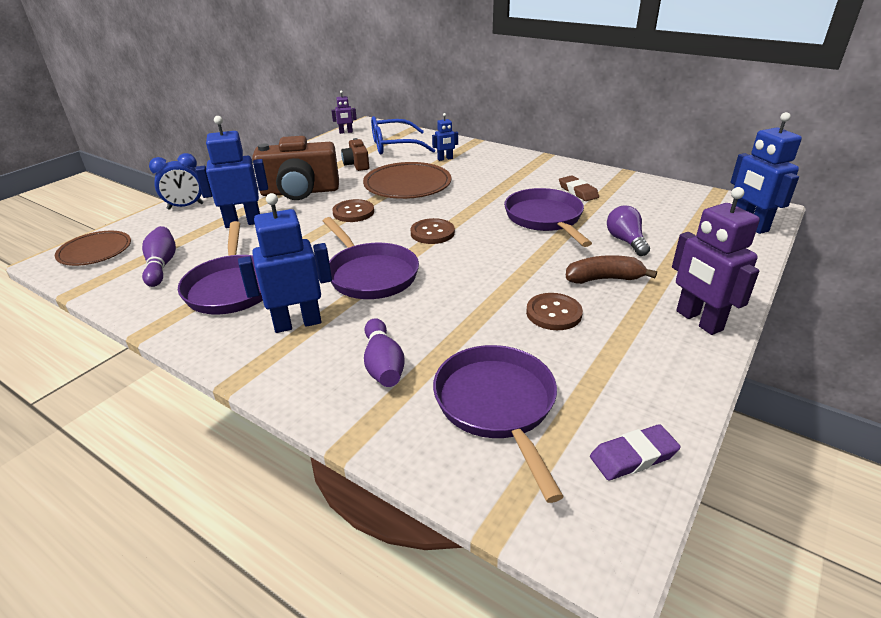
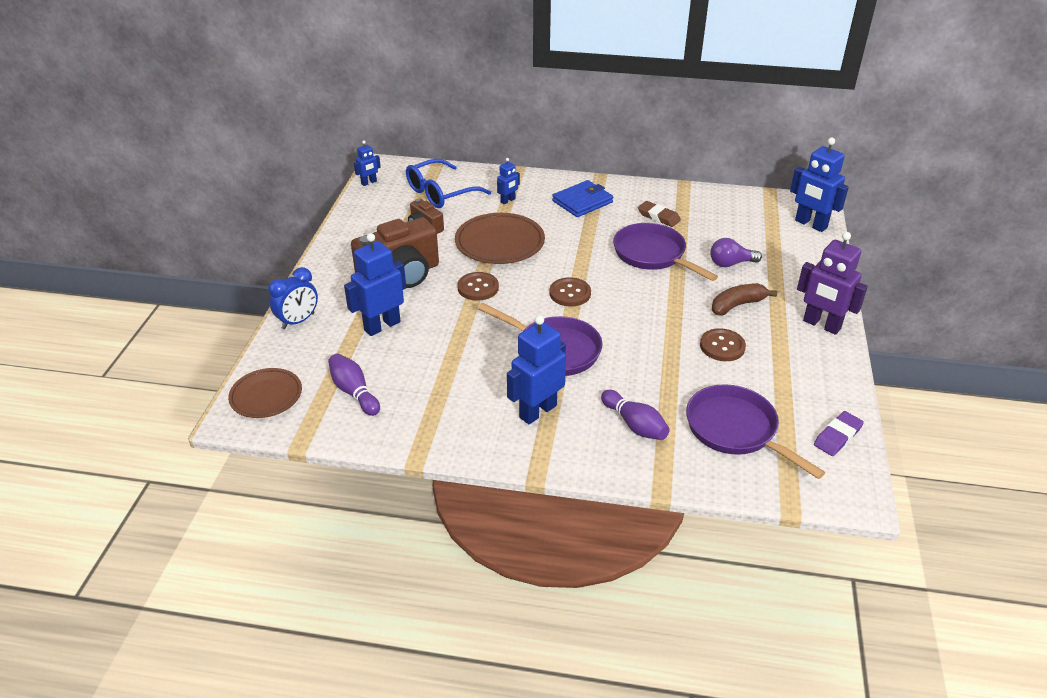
camera: 25 degrees left, 5 degrees up
purple pan [178,221,263,314] -> none
purple robot [331,90,357,134] -> blue robot [354,140,381,186]
purple light bulb [607,205,650,256] -> purple light bulb turned 60 degrees counterclockwise [710,238,762,267]
none -> blue wallet [552,180,613,217]

